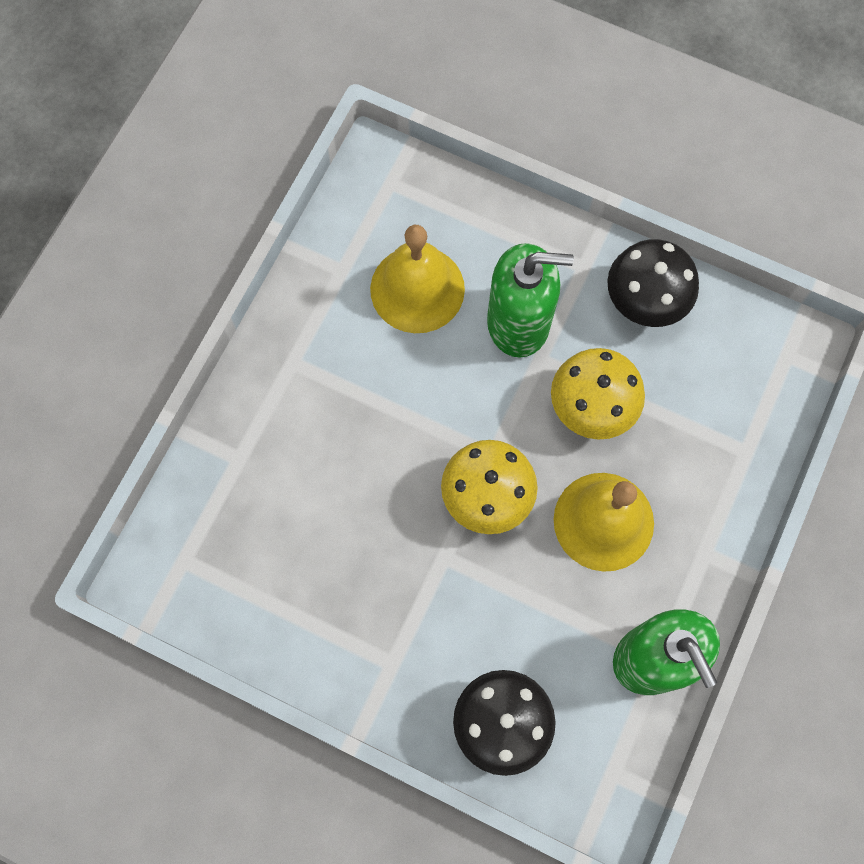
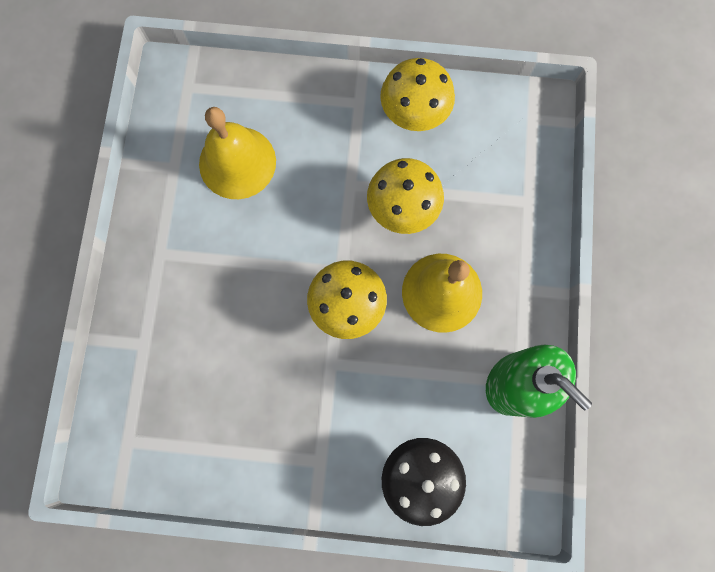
camera: 20 degrees left, 5 degrees up
green soap dispenser [487,243,574,358] -> none
black mushroom [607,239,699,327] -> yellow mushroom [380,58,455,131]

